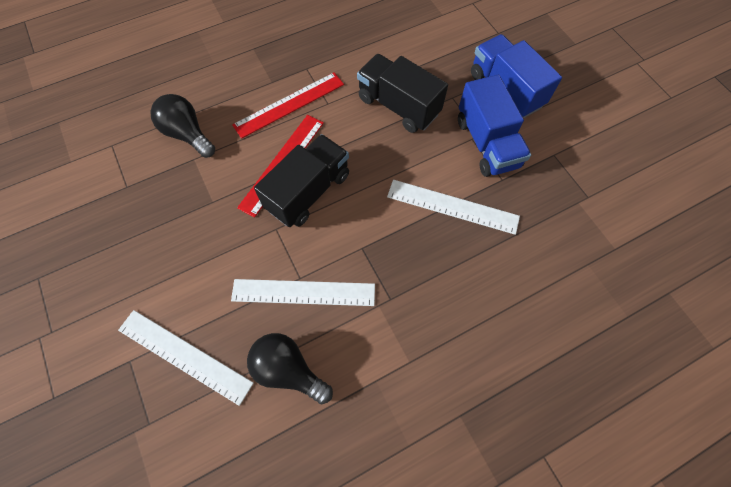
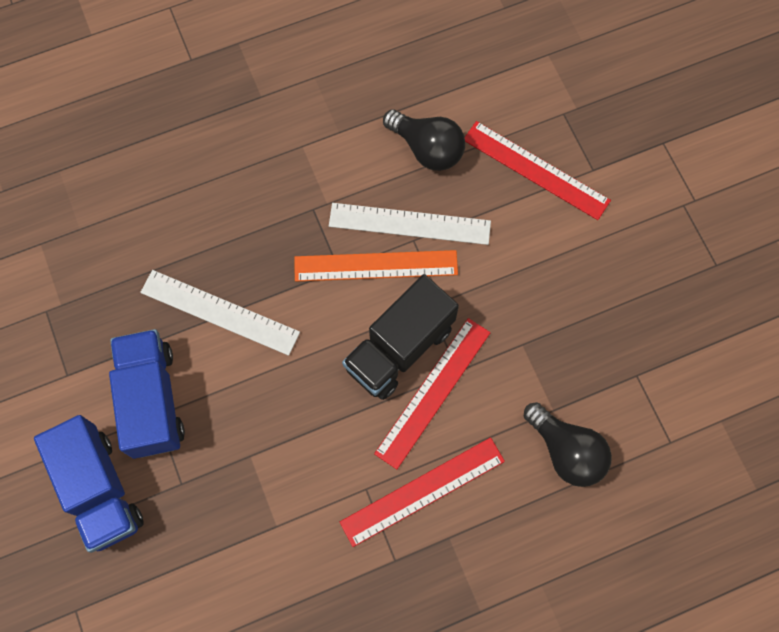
camera: 175 degrees left, 5 degrees up
white ruler [118,310,254,406] -> red ruler [465,121,611,220]
black truck [357,54,448,133] -> none
none -> orange ruler [294,250,458,282]

